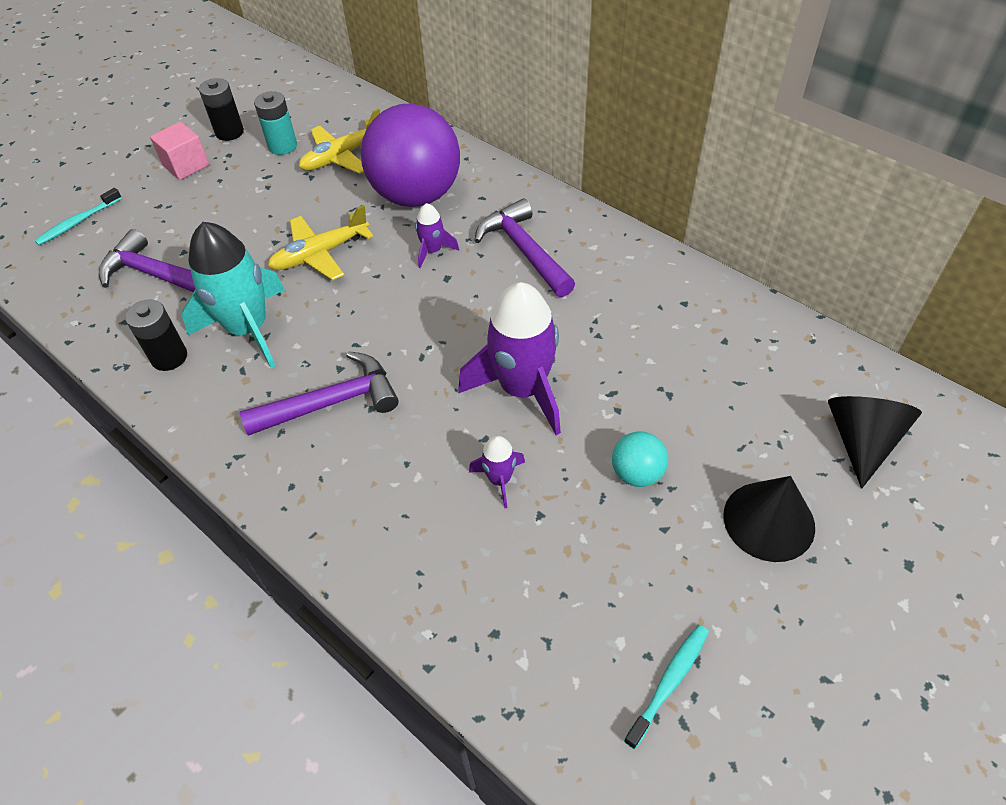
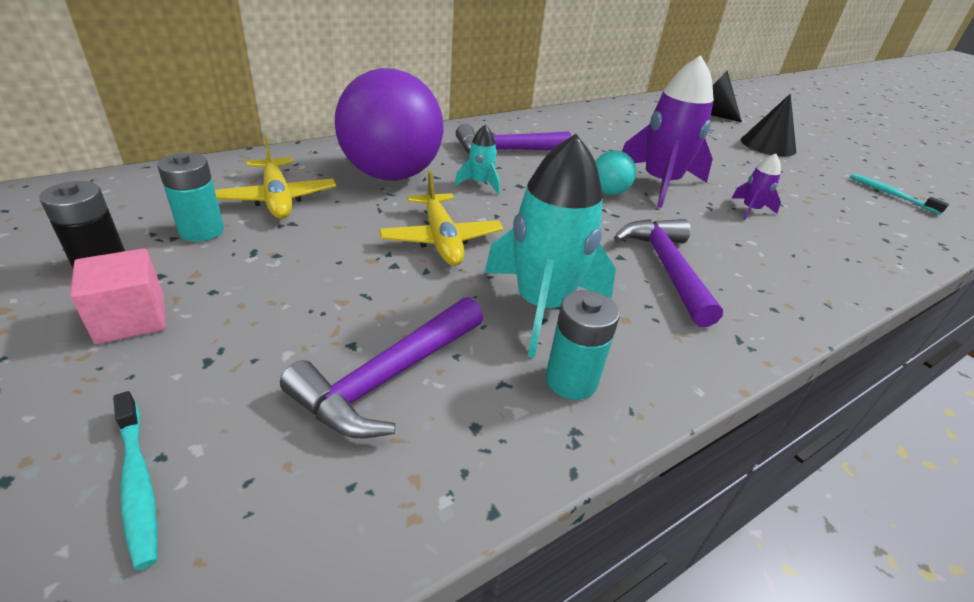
camera: 80 degrees left, 15 degrees down
black battery [125,299,187,371] -> turquoise battery [546,290,620,400]
purple rocket [415,203,459,268] -> turquoise rocket [455,125,500,194]
turquoise ball [612,431,668,487] -> turquoise ball moved to [595,150,636,195]

